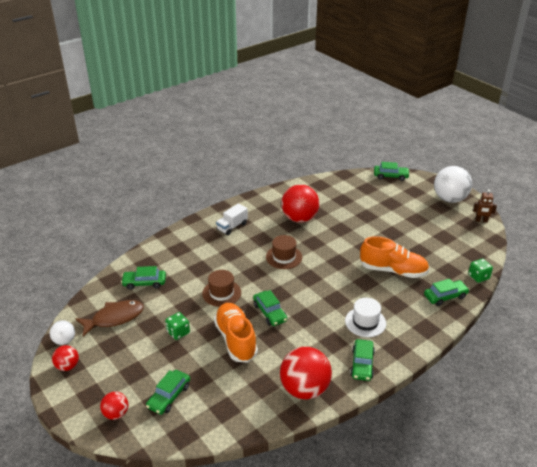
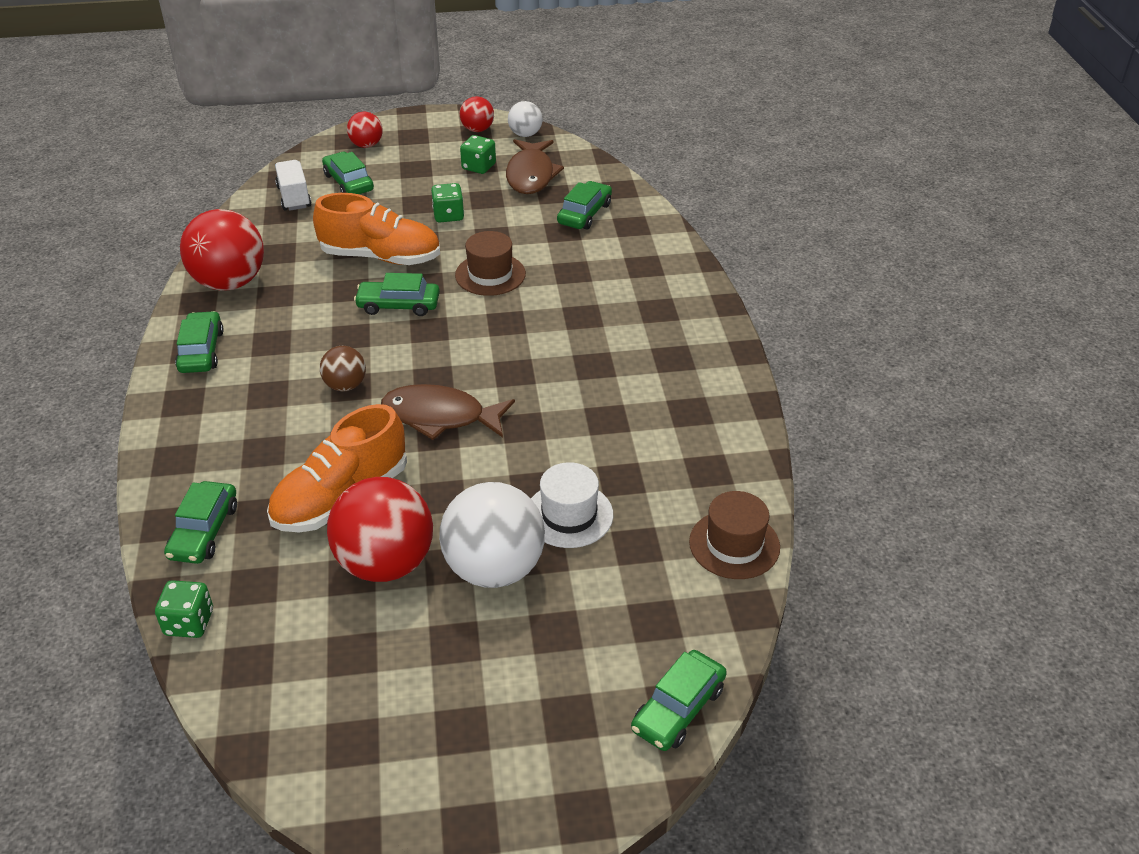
camera: 120 degrees right, 5 degrees up
white truck [216,203,248,235] -> white truck moved to [275,160,312,211]
brown hat [266,235,302,269] -> brown hat moved to [689,491,780,579]
red ball [281,184,320,223] -> red ball moved to [327,477,433,582]
white hat [345,298,386,337] -> white hat moved to [531,462,613,548]
green car [350,339,375,381] -> green car turned 45 degrees clockwise [175,311,224,373]
white ball [434,166,472,203] -> white ball moved to [439,482,545,588]
brown robot [473,189,497,223] -> none
none -> brown ball [320,346,366,391]
none -> brown fish [381,384,515,440]
none -> green dice [460,135,496,174]

